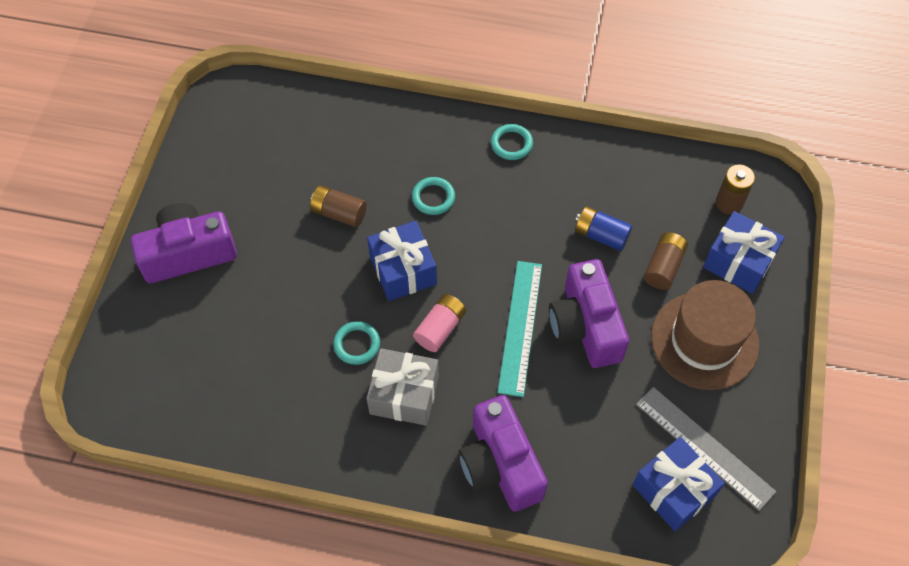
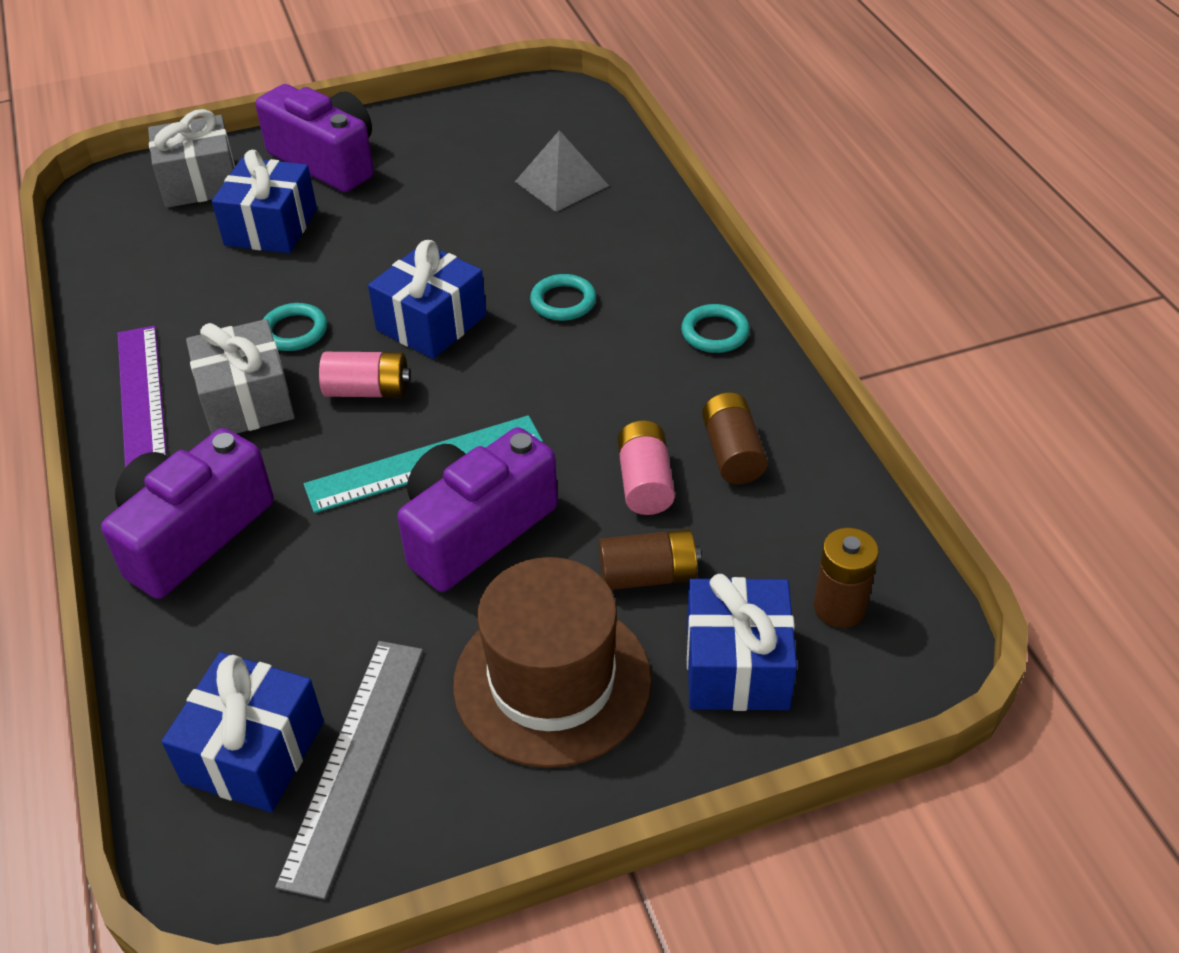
camera: 60 degrees right, 15 degrees down
brown battery [310,185,367,227] -> brown battery moved to [702,392,768,484]
blue battery [575,206,632,251] -> pink battery [617,420,675,515]
none -> purple ruler [118,325,167,468]
none -> grey gift [148,109,235,208]
none -> blue gift [212,150,317,253]
none -> grey pyramid [515,130,609,212]

